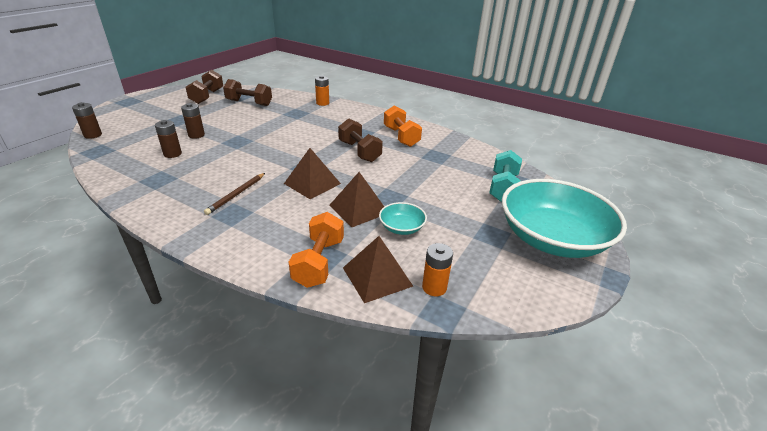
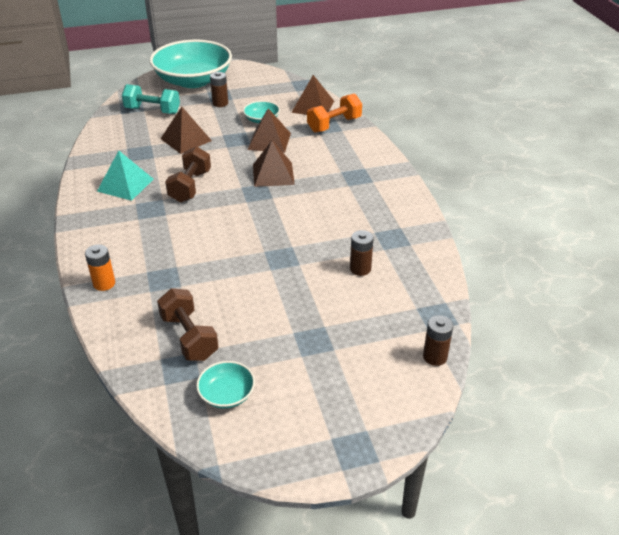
camera: 135 degrees left, 5 degrees up
brown battery [181,103,205,139] -> brown battery moved to [210,72,228,107]
brown dumbbell [186,70,223,104] -> turquoise bowl [196,361,255,408]
brown pencil [204,173,265,215] -> none
orange dumbbell [384,105,422,147] -> turquoise pyramid [97,151,153,201]
orange battery [422,243,453,296] -> none
turquoise dumbbell [490,150,522,202] -> turquoise dumbbell turned 45 degrees clockwise [122,84,180,114]
none -> brown pyramid [160,107,212,154]

